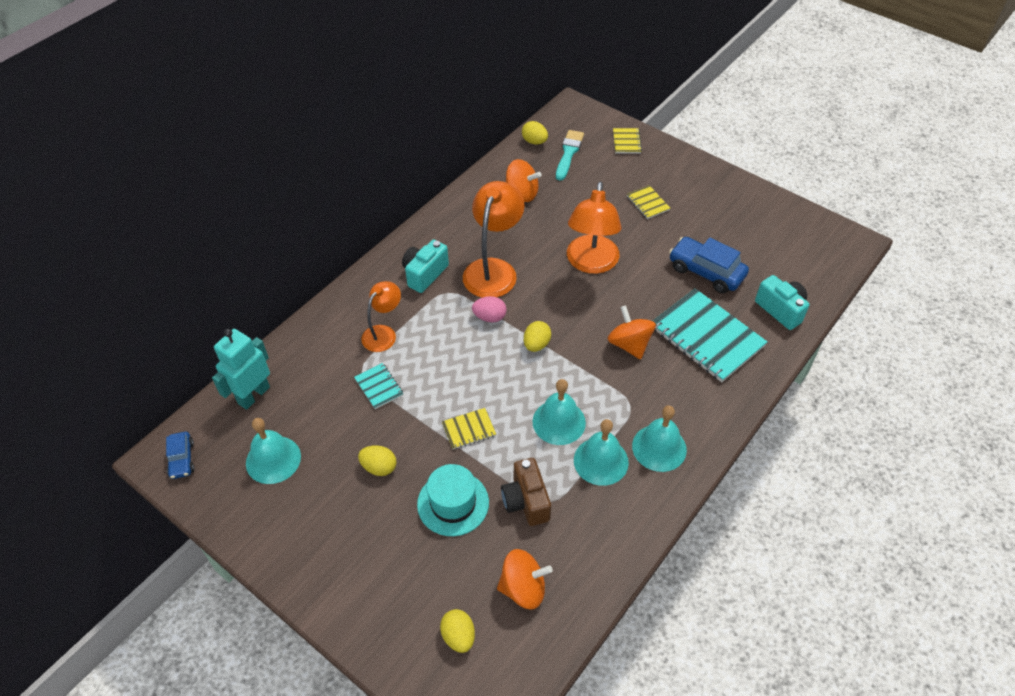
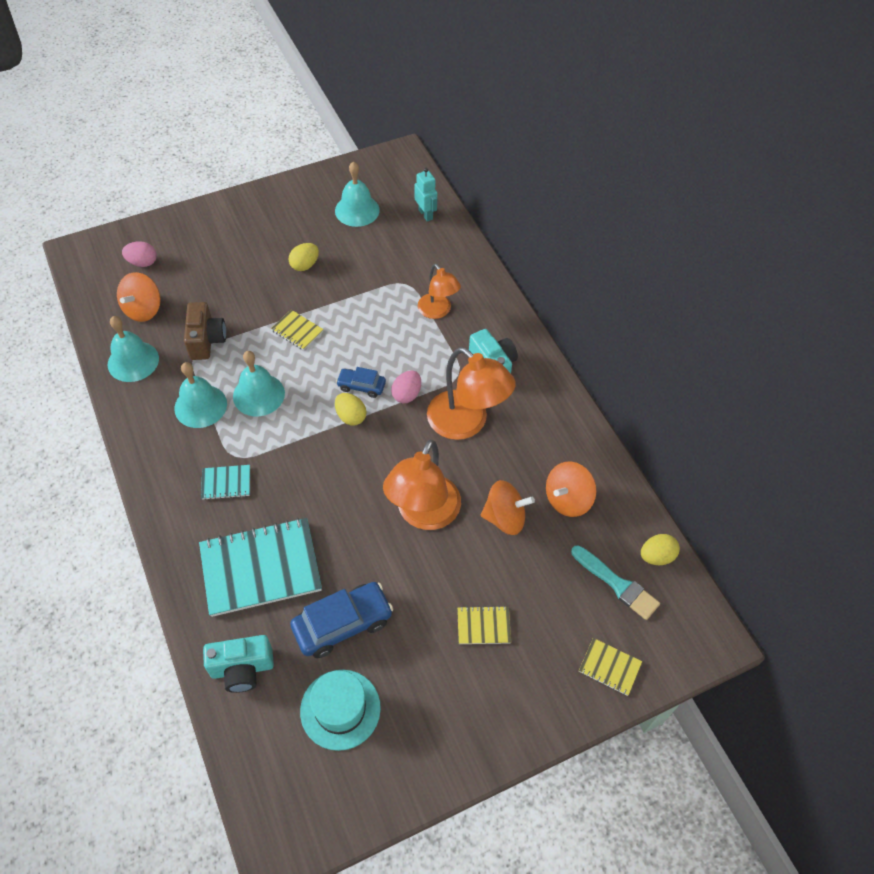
camera: 115 degrees right, 5 degrees up
blue car [166,432,194,479] -> blue car moved to [336,367,386,398]
turquoise robot [212,329,270,410] -> turquoise robot [415,168,437,222], size x0.65
turquoise notebook [354,363,403,409] -> turquoise notebook moved to [201,465,250,500]
turquoise hat [417,464,489,536] -> turquoise hat moved to [300,670,381,751]
yellow egg [440,609,475,653] -> pink egg [122,241,157,267]
yellow notebook [442,408,496,450] -> yellow notebook turned 60 degrees counterclockwise [271,310,324,350]
brown camera [501,458,551,526] -> brown camera turned 75 degrees clockwise [184,302,226,360]
orange lamp [567,181,622,274] -> orange lamp turned 105 degrees counterclockwise [383,440,461,530]
orange spinning top [607,306,656,360] -> orange spinning top moved to [481,480,535,535]
turquoise bell [632,406,687,472] -> turquoise bell moved to [108,316,159,382]

